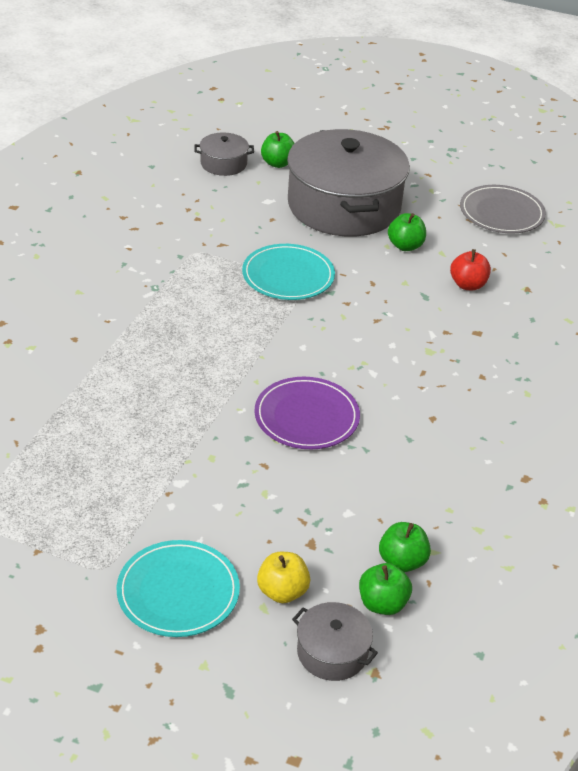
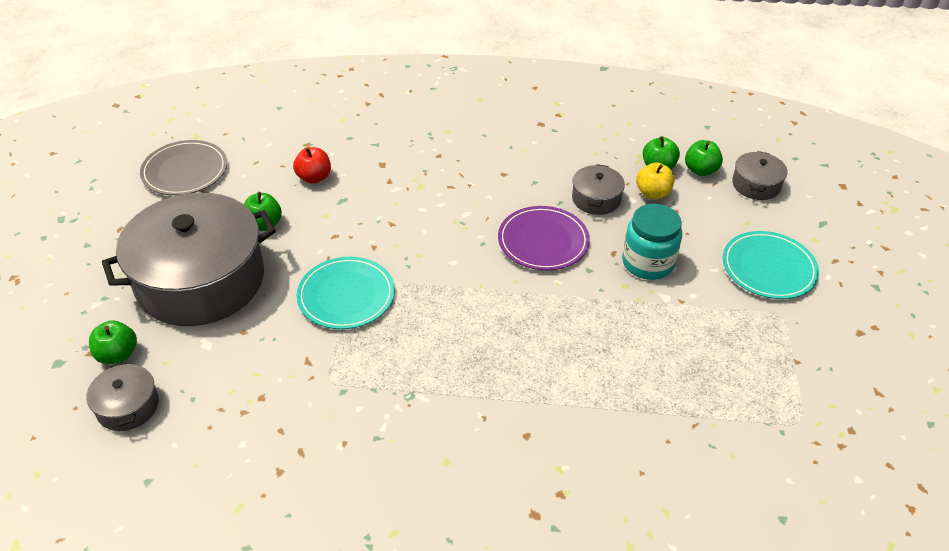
camera: 105 degrees left, 5 degrees up
yellow apple [257,552,310,603] -> yellow apple moved to [636,162,675,199]
none -> grey pot [572,164,625,215]
none -> turquoise jar [622,204,682,280]

